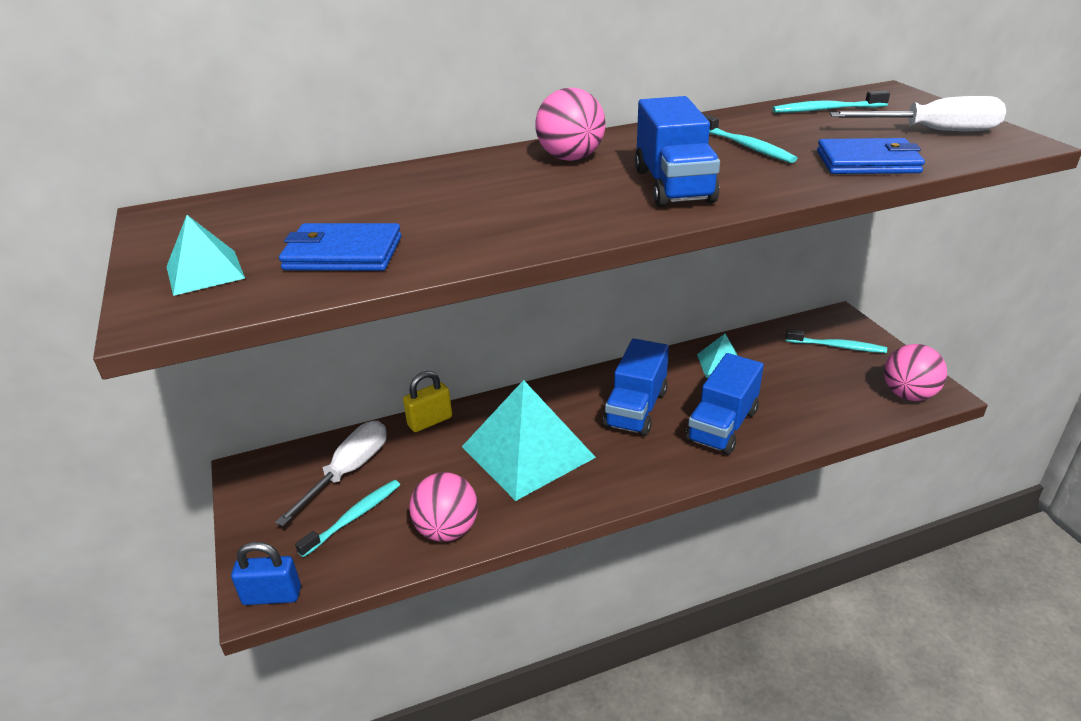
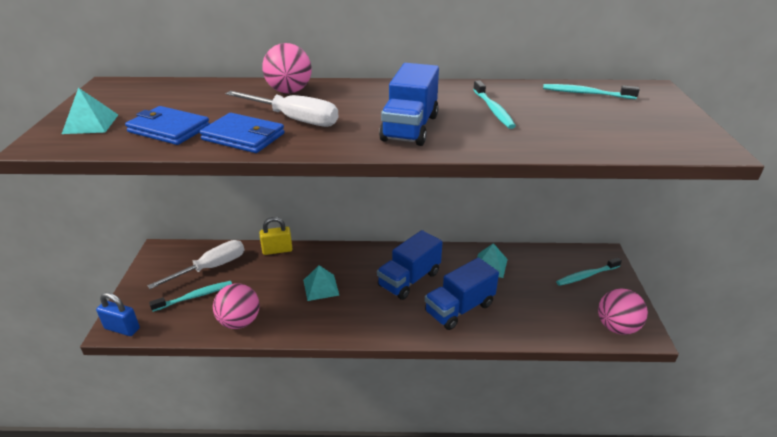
camera: 20 degrees right, 0 degrees up
turquoise pyramid [462,380,596,501] -> turquoise pyramid [303,265,339,301], size x0.48
pink ball [535,88,605,161] -> pink ball moved to [262,43,312,93]
turquoise toothbrush [785,329,887,353] -> turquoise toothbrush turned 120 degrees clockwise [556,258,622,286]
blue wallet [817,138,925,174] -> blue wallet moved to [200,113,285,153]
white screwdriver [830,96,1006,131] -> white screwdriver moved to [226,91,338,127]

